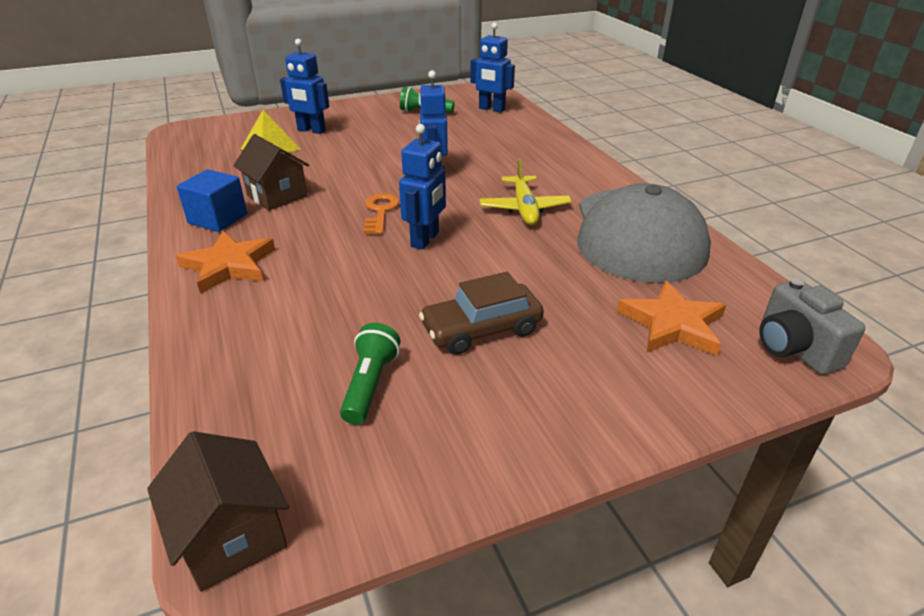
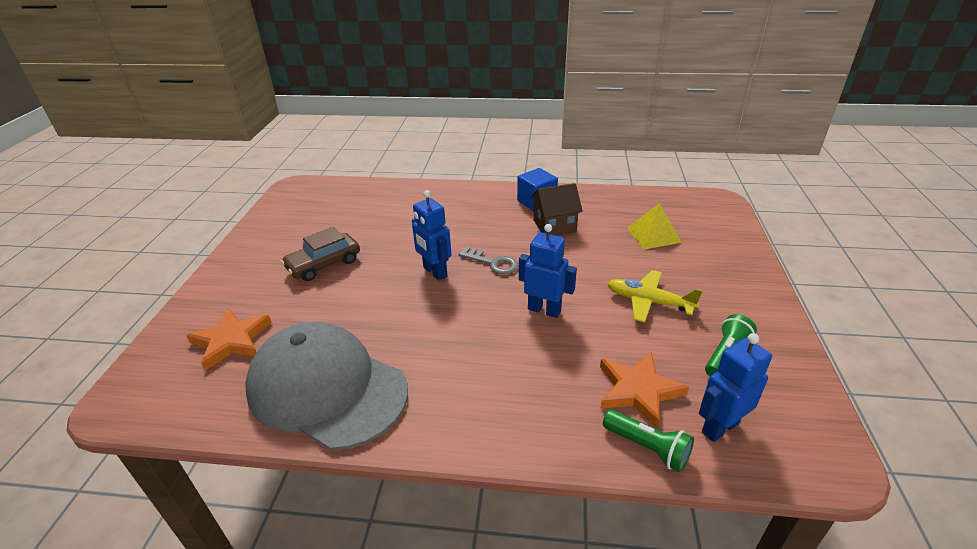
camera: 120 degrees right, 0 degrees up
brown house [147,431,289,592] -> none
orange star [176,231,275,294] -> orange star moved to [600,352,689,428]
blue robot [280,39,329,134] -> none
green flashlight [340,323,400,424] -> green flashlight moved to [603,410,694,472]
orange key [364,193,399,234] -> grey key [458,247,519,275]
brown car [419,272,544,355] -> brown car turned 135 degrees counterclockwise [281,227,360,281]
yellow plane [479,158,572,225] -> yellow plane moved to [607,270,703,323]
grey camera [759,278,865,375] -> none

